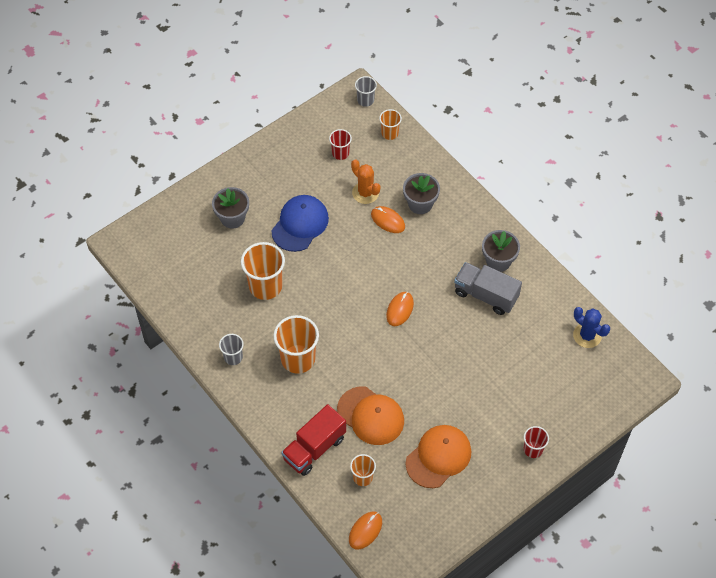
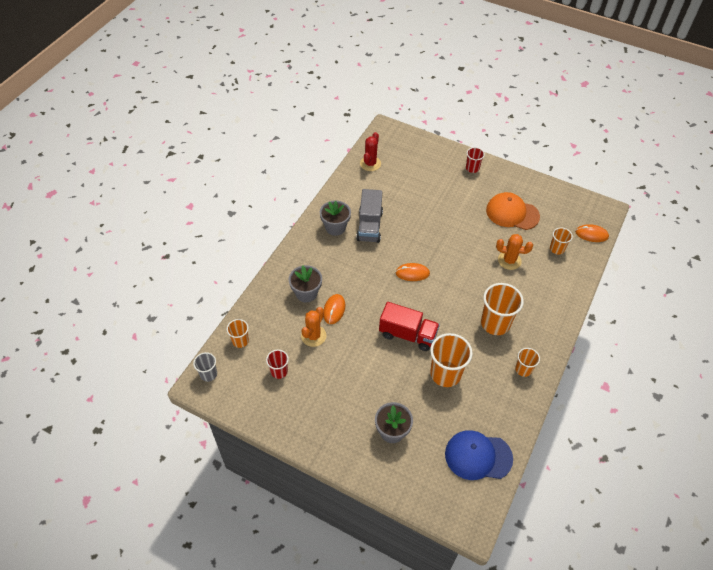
camera: 115 degrees left, 5 degrees down
grey cup [219,334,244,365] -> orange cup [515,348,540,377]
blue cap [271,195,329,252] -> blue cap moved to [445,430,513,480]
red truck [281,404,346,476] -> red truck moved to [379,302,440,351]
orange cap [337,386,404,445] -> orange cactus [496,234,533,270]
blue cactus [573,307,610,348] -> red cactus [360,132,381,171]

